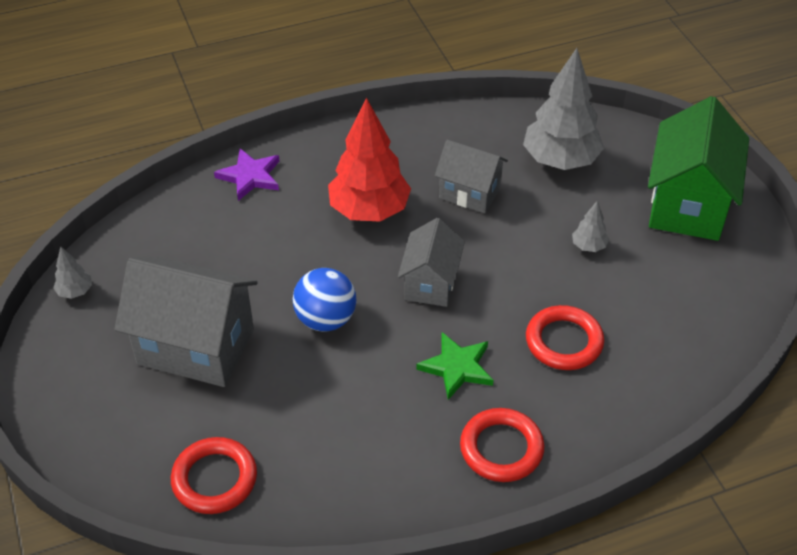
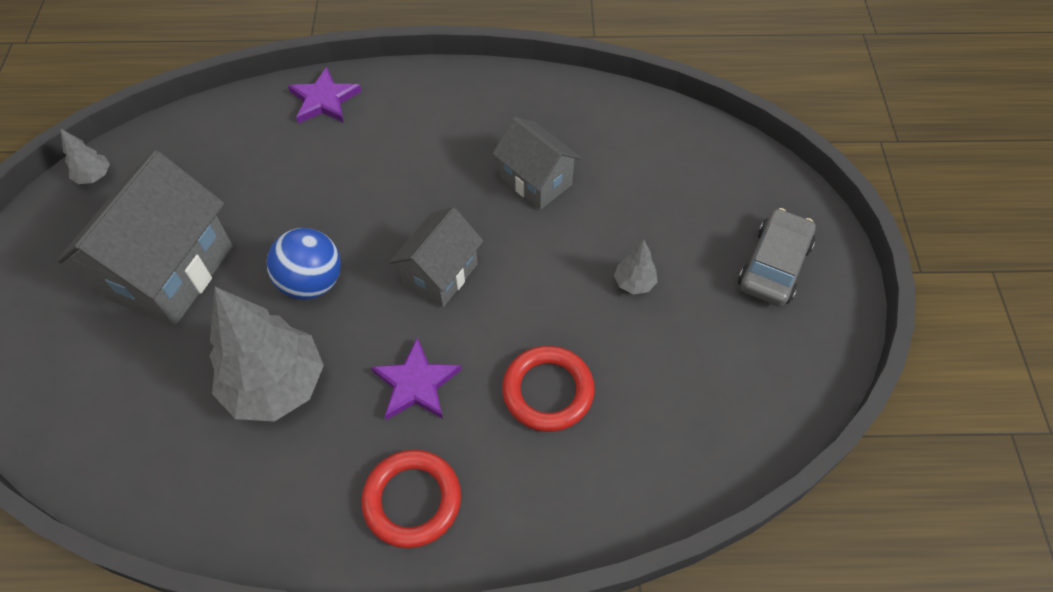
camera: 20 degrees right, 10 degrees up
grey house [114,257,257,387] -> grey house turned 75 degrees clockwise [57,150,233,326]
red ring [171,437,257,514] -> none
red tree [328,98,411,222] -> none
green star [416,332,493,400] -> purple star [371,338,462,420]
grey tree [523,48,604,170] -> grey tree moved to [210,287,324,421]
green house [648,96,749,241] -> grey car [738,208,816,307]

